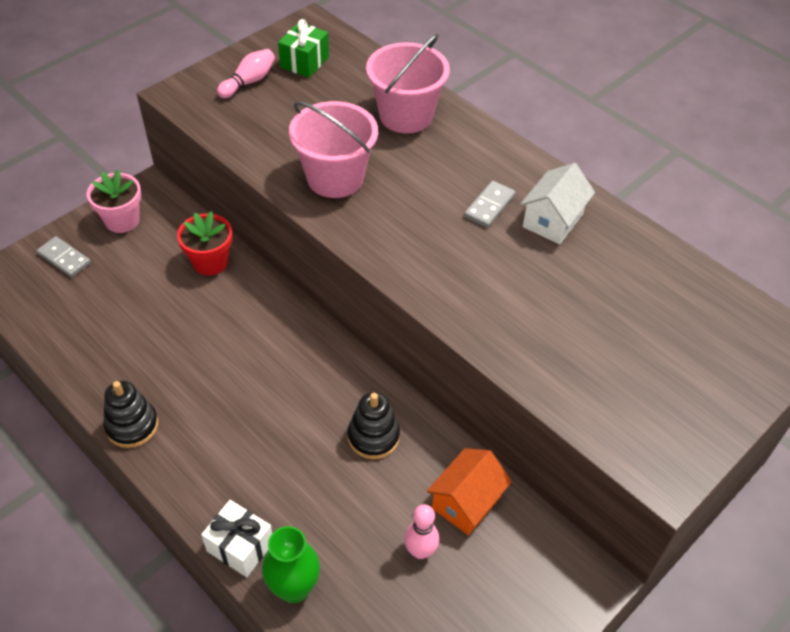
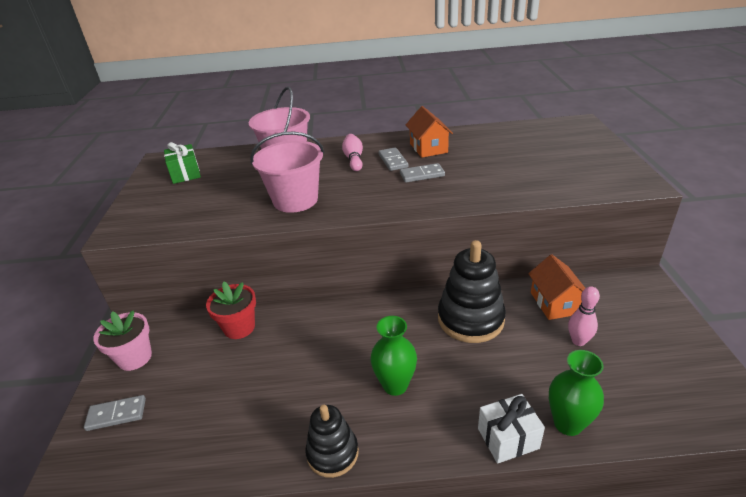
camera: 45 degrees left, 15 degrees down
pink bowling pin [217,49,275,98] -> pink bowling pin moved to [342,134,363,171]
black stacking toy [348,392,400,459] -> black stacking toy [438,240,506,343], size x1.60
white house [520,163,595,244] -> orange house [406,106,453,158]
none -> green vase [371,316,417,396]
none -> grey domino [400,163,445,183]

